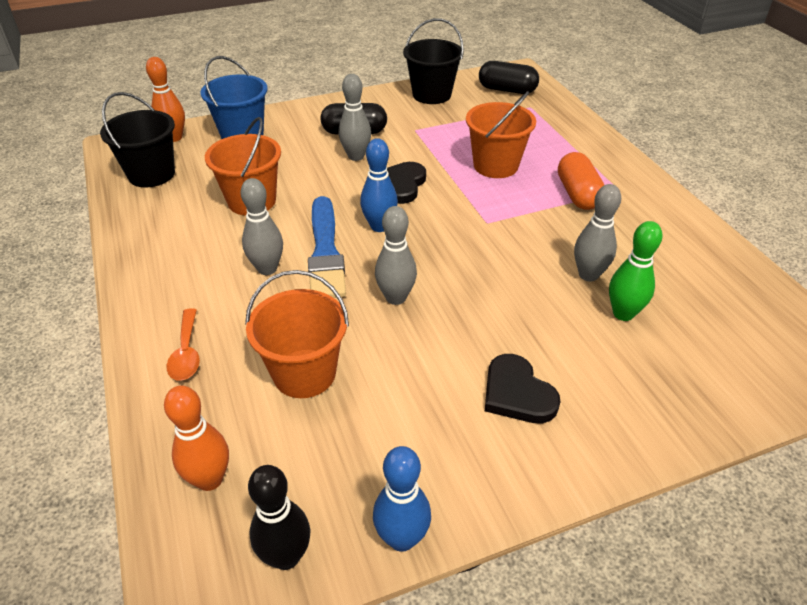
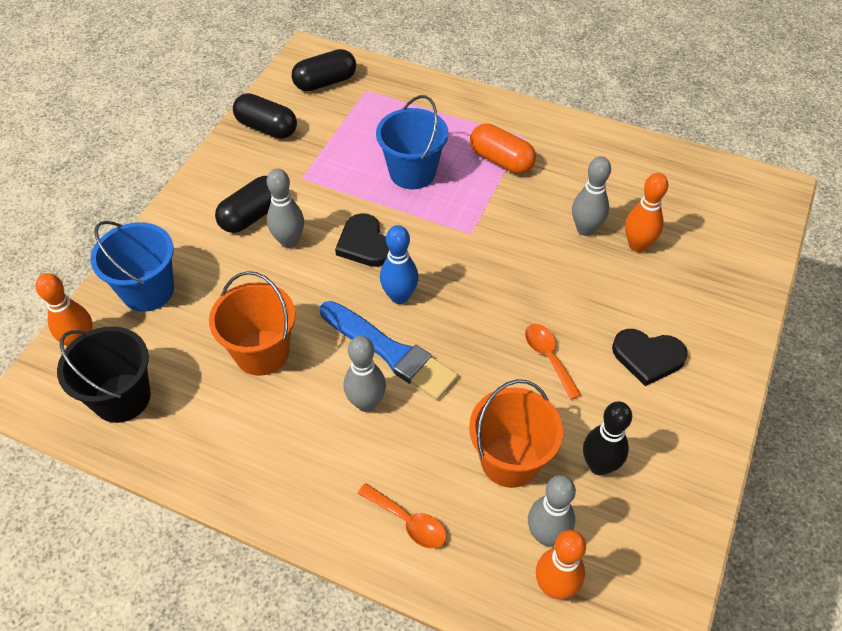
camera: 45 degrees left, 10 degrees up
black bowling pin [248,465,310,570] -> black bowling pin moved to [583,402,632,475]
blue bowling pin [373,446,431,552] -> none
grey bowling pin [375,206,417,305] -> grey bowling pin moved to [528,475,576,546]
black bucket [403,18,464,104] -> black capsule [233,93,297,139]
orange bucket [466,91,536,178] -> blue bucket [376,95,448,189]
green bowling pin [609,221,662,321] -> orange bowling pin [625,173,668,252]
none -> orange spoon [525,324,581,400]

